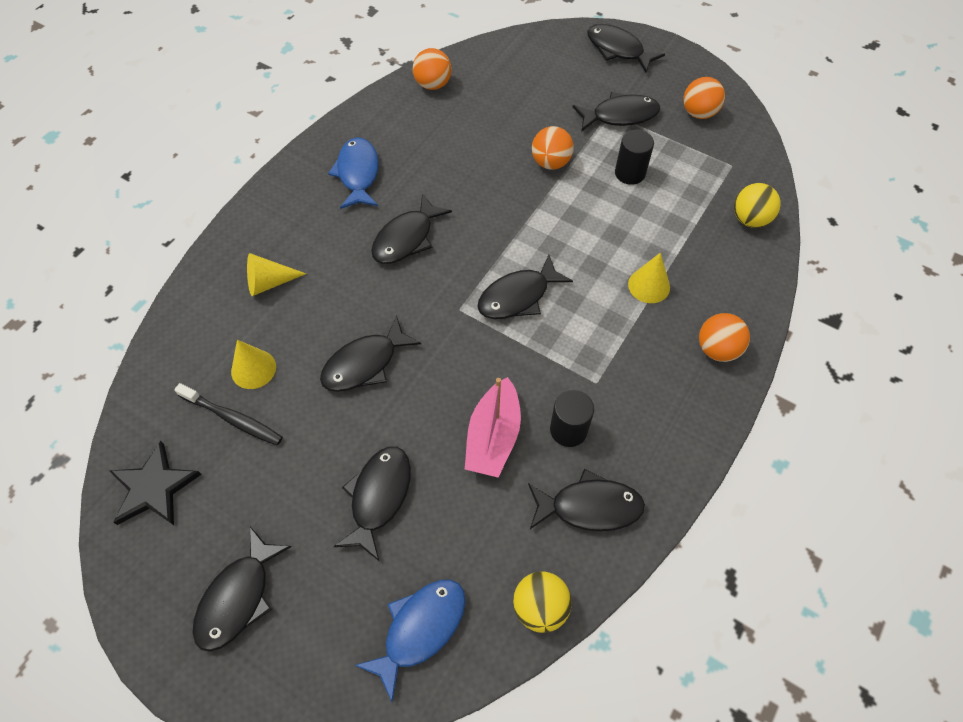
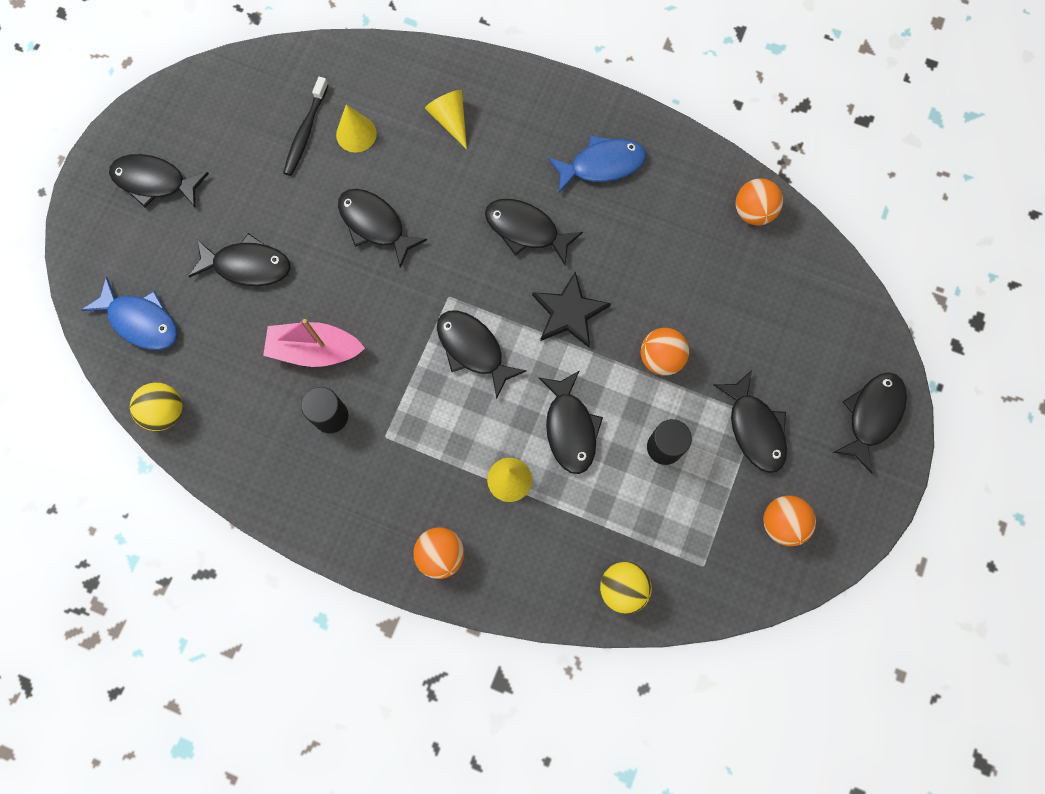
camera: 80 degrees right, 15 degrees up
black star [109,441,202,525] -> black star moved to [532,271,611,348]
black fish [528,469,645,531] -> black fish moved to [539,370,603,474]

